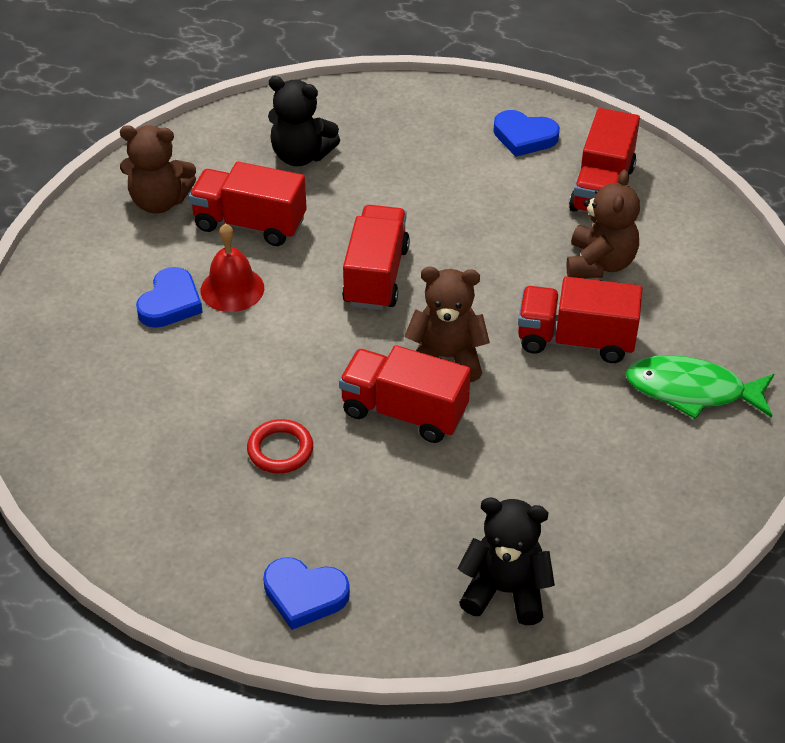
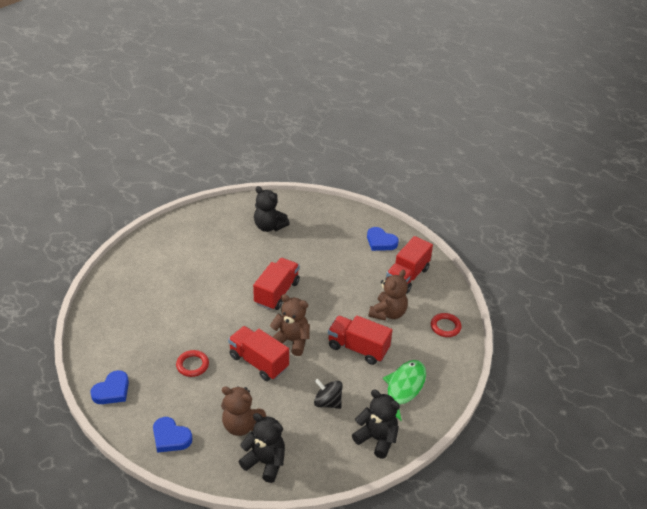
camera: 15 degrees right, 5 degrees down
brown teddy bear [120,125,196,214] -> brown teddy bear moved to [221,386,267,436]
blue heart [136,267,203,328] -> blue heart moved to [90,370,129,404]
red truck [189,162,307,246] -> none
red bell [201,223,264,312] -> none
green fish [625,355,774,419] -> green fish turned 90 degrees clockwise [383,360,426,421]
none -> black spinning top [314,379,343,409]
none -> black teddy bear [352,390,400,459]
none -> red ring [431,313,462,337]

